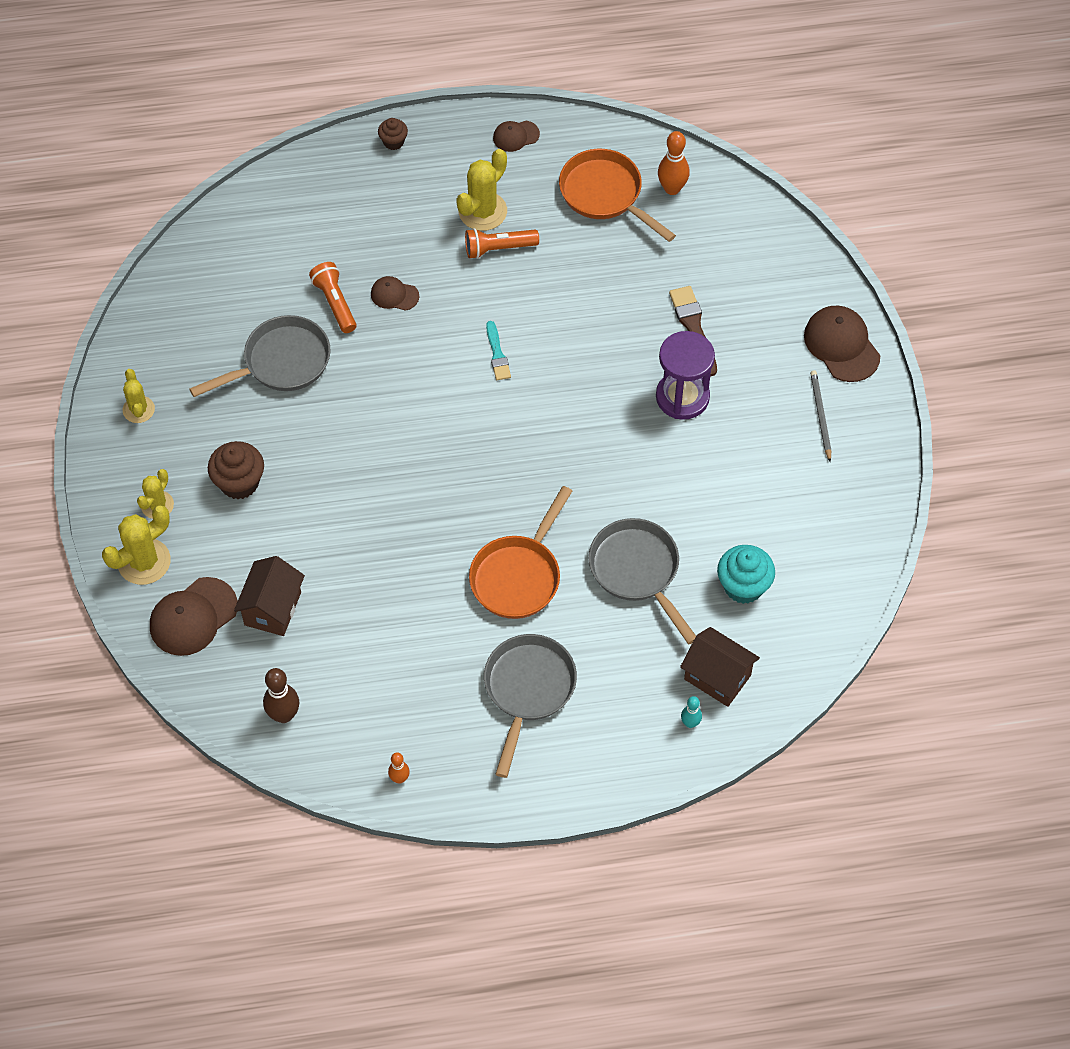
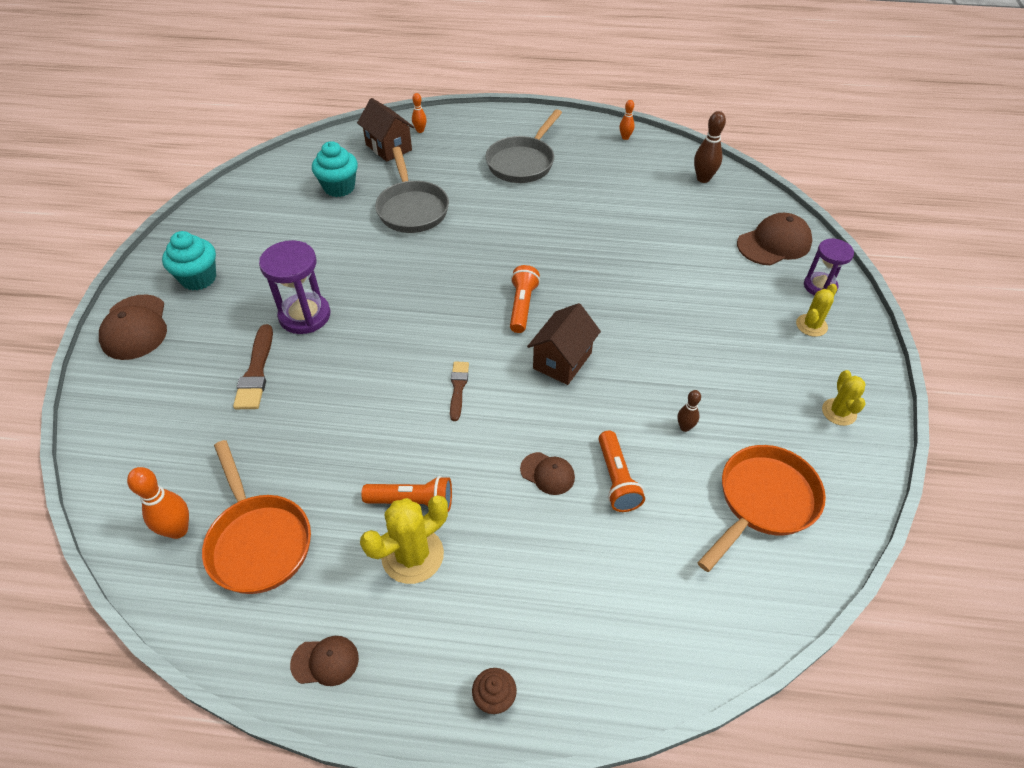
camera: 165 degrees left, 10 degrees down
yellow cactus [102,505,171,585] -> purple hourglass [804,239,854,296]
grey pan [190,315,331,397] -> brown bowling pin [678,390,701,432]
brown cupcake [208,441,264,500] -> none
brown house [234,556,305,636] -> brown house moved to [527,303,601,385]
orange pan [469,486,572,619] -> orange pan moved to [697,445,826,572]
turquoise brush [486,321,511,380] -> brown brush [450,362,469,421]
turquoise bowling pin [681,696,702,728] -> orange bowling pin [412,93,427,133]
grey pencil [810,371,831,462] -> turquoise cupcake [162,231,216,290]
none -> orange flashlight [510,265,540,333]

